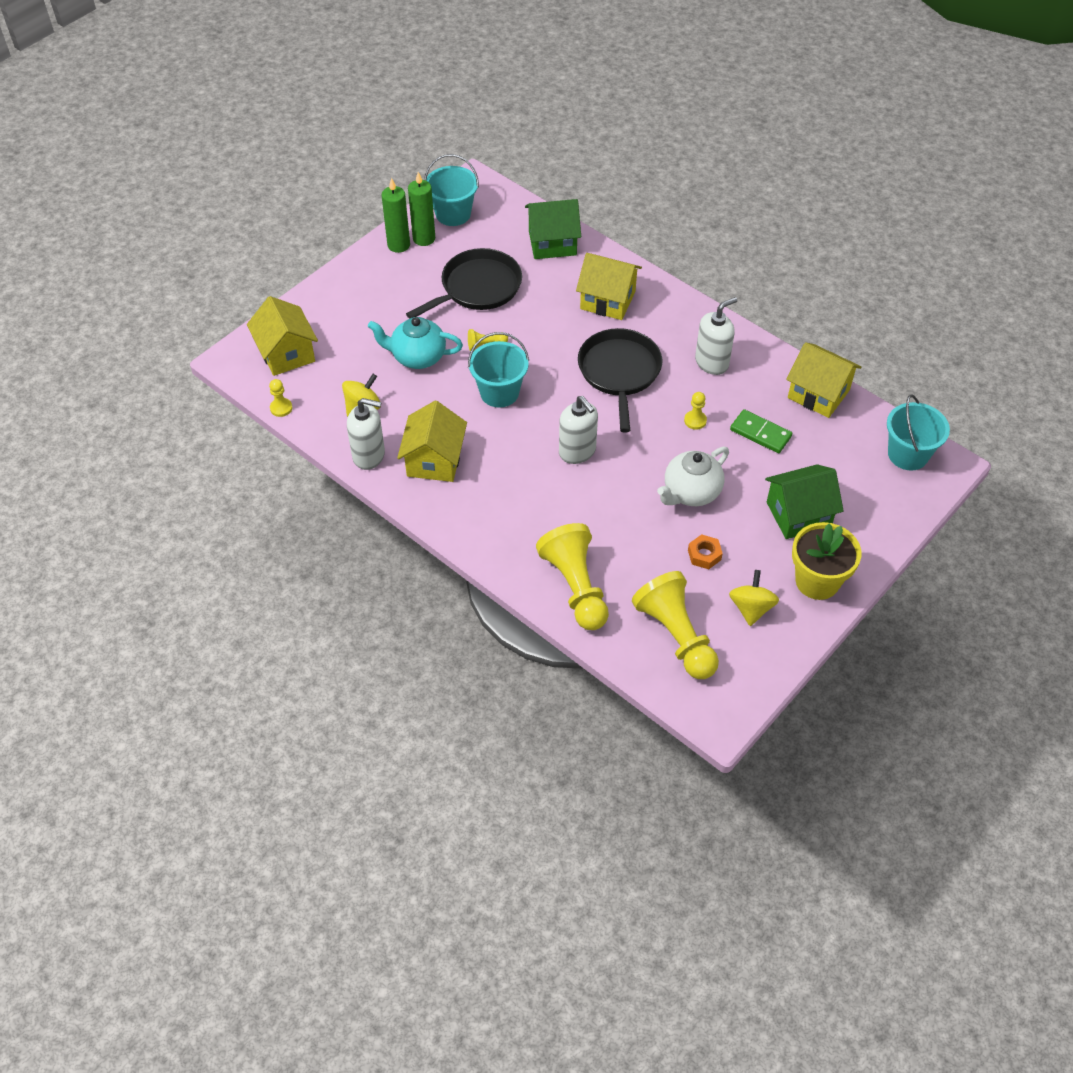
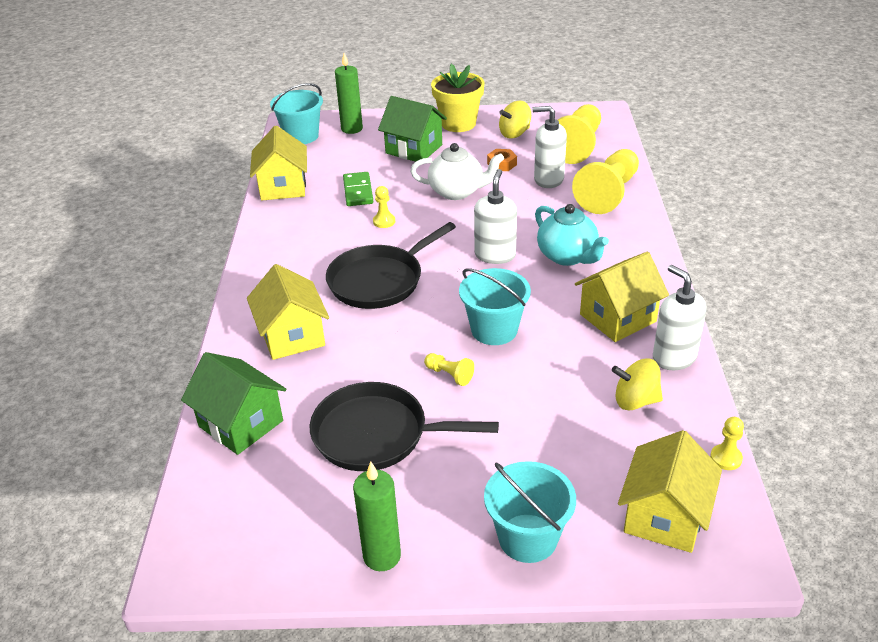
camera: 130 degrees left, 15 degrees down
turquoise teapot [368,317,463,369] -> turquoise teapot moved to [535,204,609,266]
green candle [408,172,435,246] -> green candle moved to [335,53,363,134]
turquoise bucket [424,154,479,226] -> turquoise bucket moved to [484,461,576,563]
white soap dispenser [695,297,737,375] -> white soap dispenser moved to [533,106,567,188]

